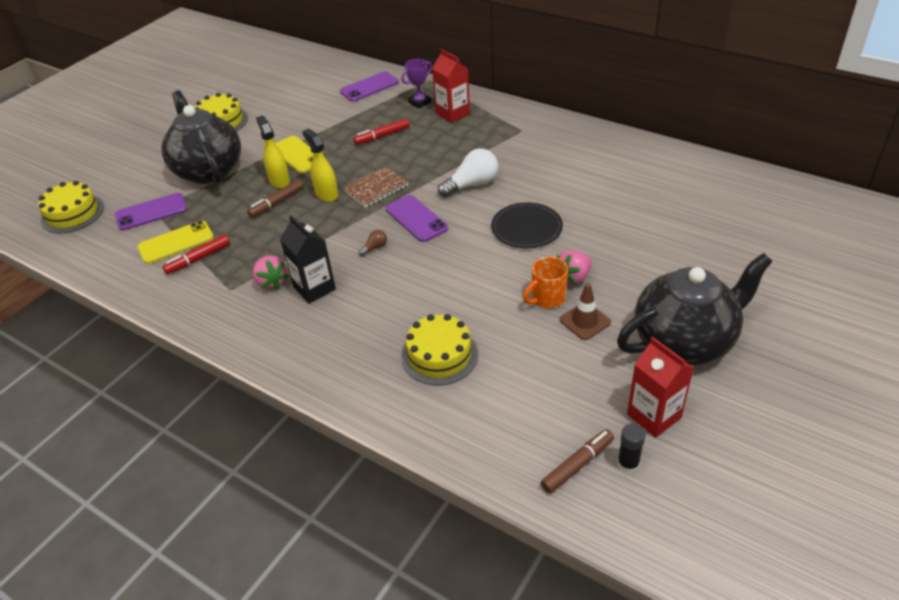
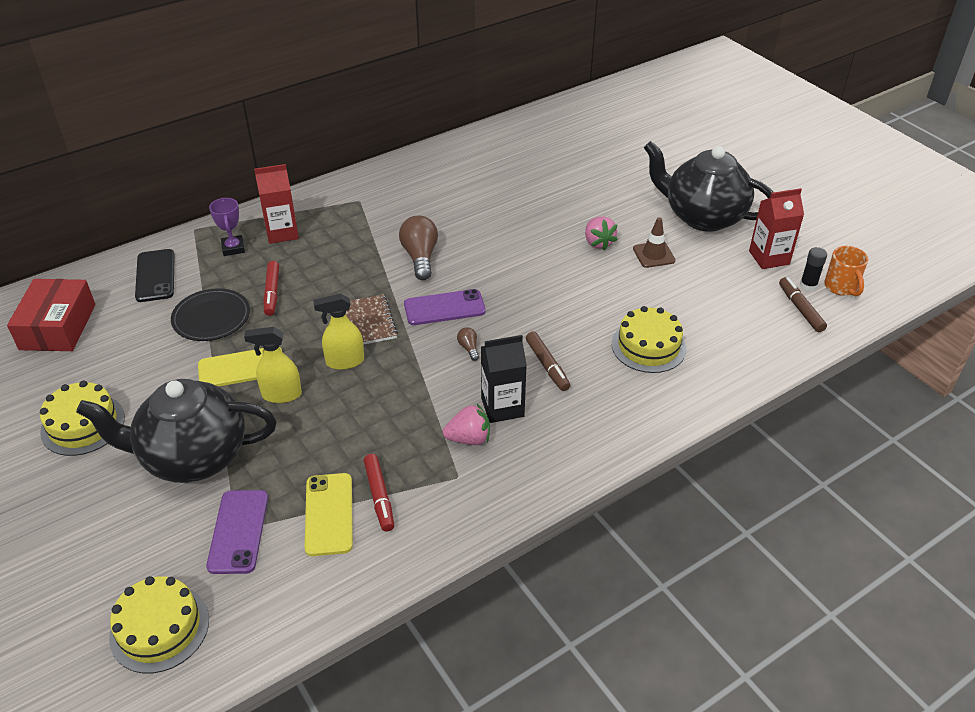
camera: 70 degrees left, 0 degrees up
brown marker [247,179,304,218] -> brown marker moved to [526,331,570,391]
purple phone [340,72,399,102] -> black phone [135,249,175,302]
white light bulb [438,149,498,197] -> brown light bulb [399,216,438,280]
black plate [491,202,563,248] -> black plate moved to [171,288,250,341]
orange mug [523,257,568,309] -> orange mug moved to [824,246,868,296]
black teapot [617,253,772,365] -> black teapot turned 60 degrees counterclockwise [644,141,774,232]
none -> red box [7,279,95,351]

